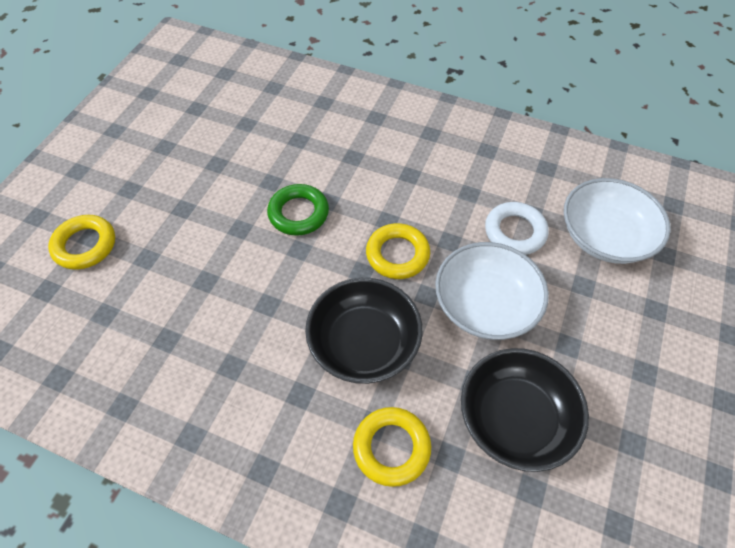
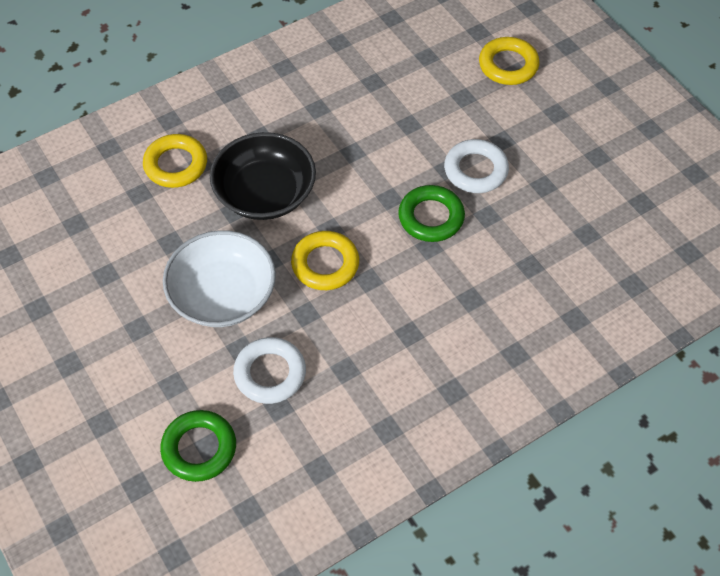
camera: 125 degrees right, 0 degrees up
black bowl [461,348,589,472] -> none
white bowl [564,178,671,264] -> green ring [160,410,236,482]
none -> white ring [444,139,509,193]

